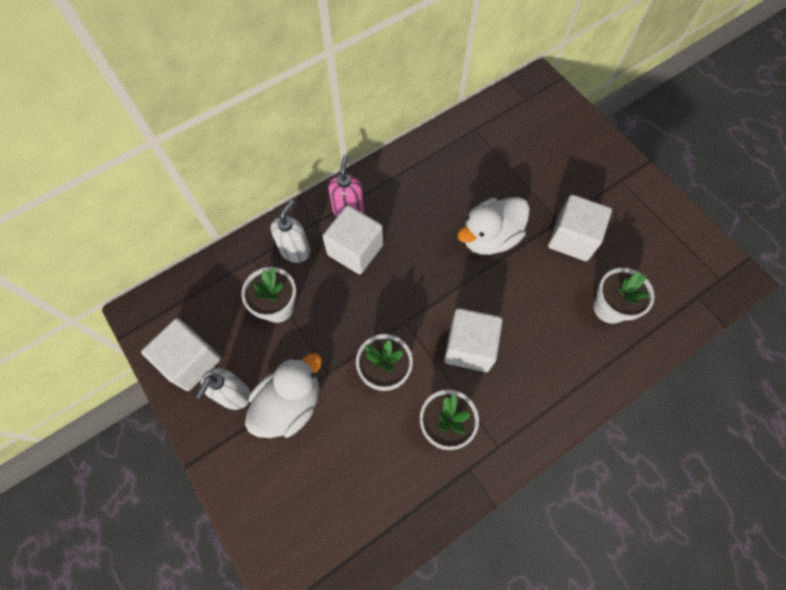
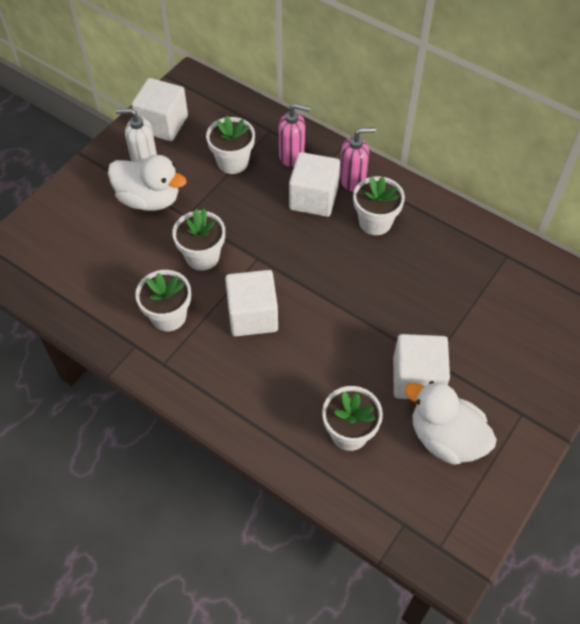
camera: 70 degrees right, 10 degrees down
white soap dispenser [271,200,310,263] -> pink soap dispenser [279,103,310,167]
white duck [457,197,530,255] -> white duck moved to [404,381,497,465]
none -> white flower pot [353,176,405,235]

